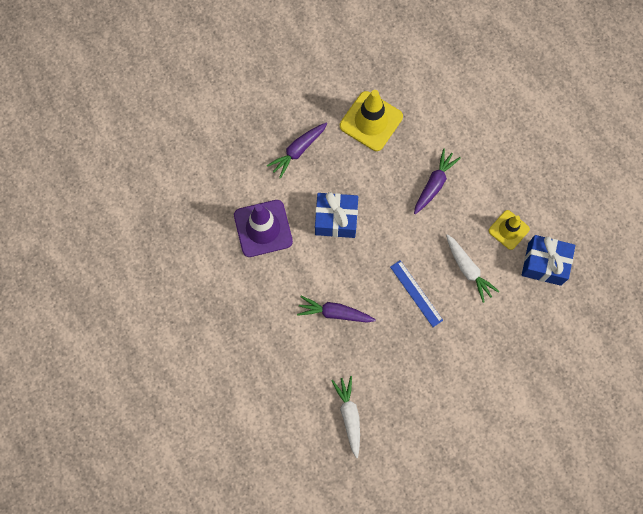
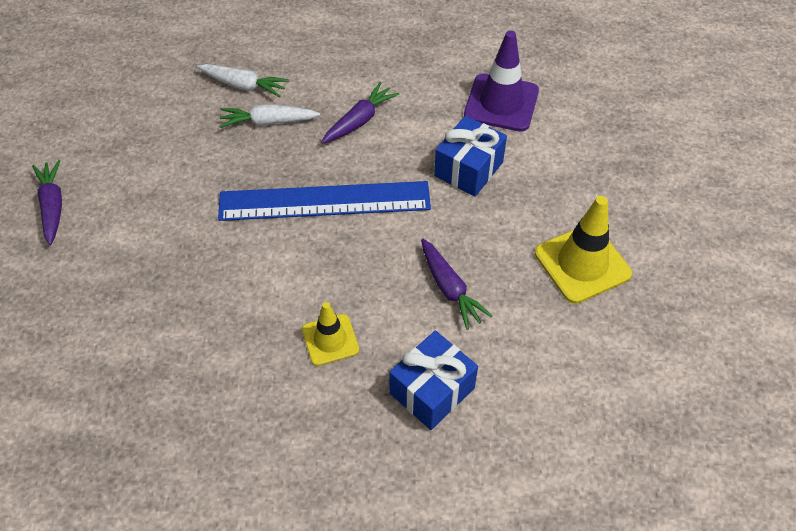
camera: 120 degrees right, 20 degrees down
purple carrot [267,123,327,179] -> purple carrot moved to [32,160,62,245]
blue ruler [390,260,443,327] -> blue ruler [218,181,431,221], size x2.06
white carrot [446,234,500,303] -> white carrot moved to [219,104,320,128]
blue gift [522,235,575,286] -> blue gift moved to [389,330,478,430]

